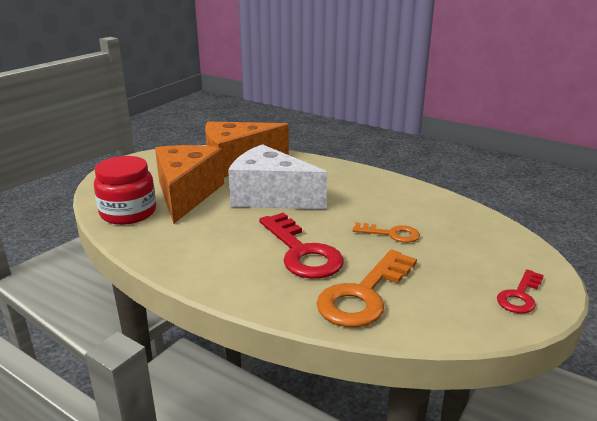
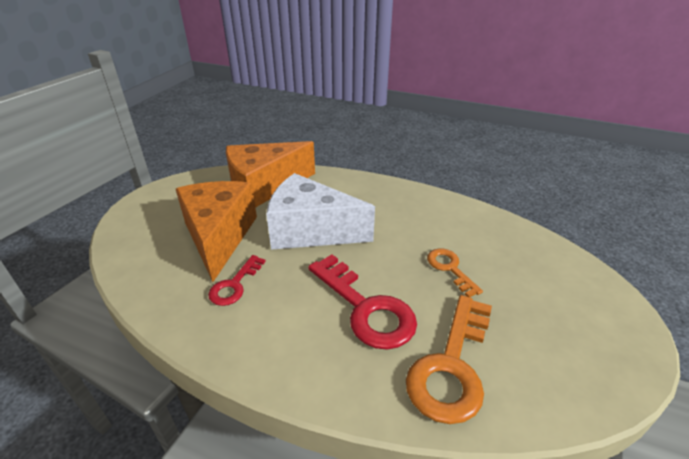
camera: 10 degrees left, 10 degrees up
red jar [94,156,156,225] -> none
orange key [352,222,420,243] -> orange key turned 120 degrees counterclockwise [427,249,483,297]
red key [497,269,544,313] -> red key moved to [208,255,266,306]

